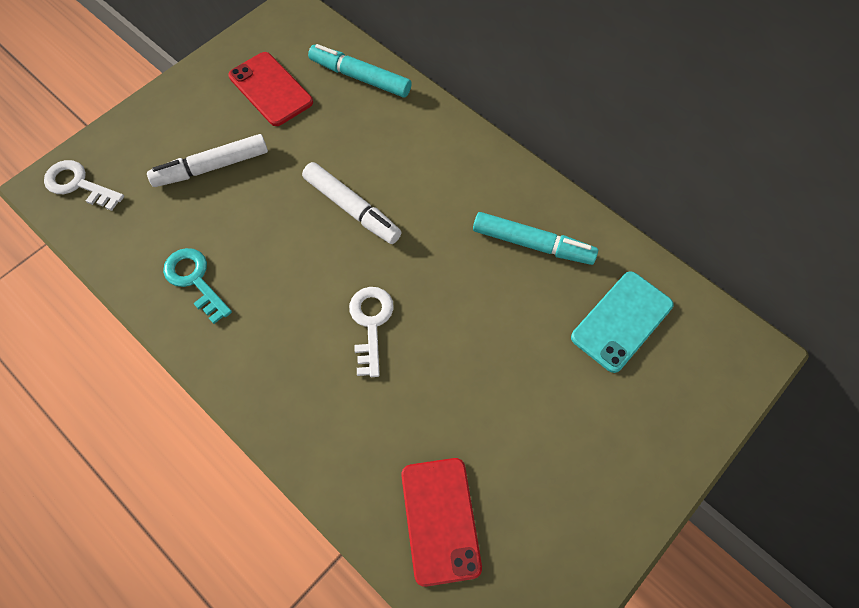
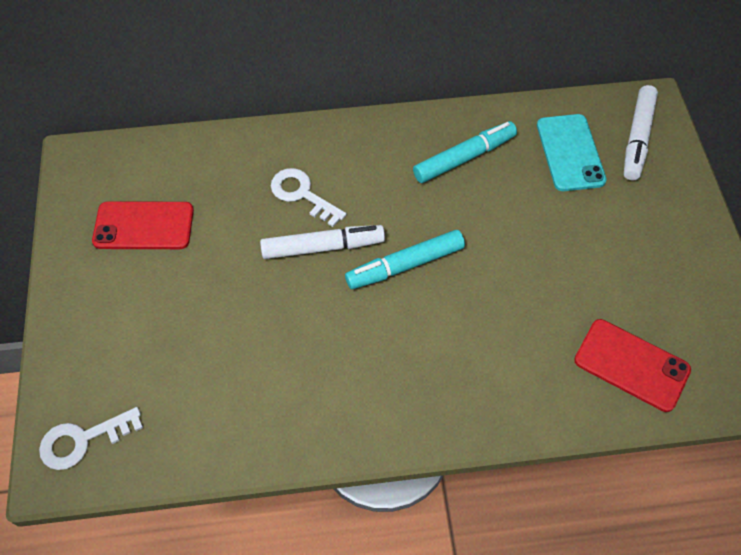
camera: 50 degrees left, 5 degrees down
white marker [147,134,268,187] -> white marker moved to [624,85,658,180]
turquoise key [163,248,232,324] -> none
turquoise marker [308,44,412,98] -> turquoise marker moved to [345,230,465,289]
white key [349,287,394,377] -> white key moved to [271,168,346,227]

